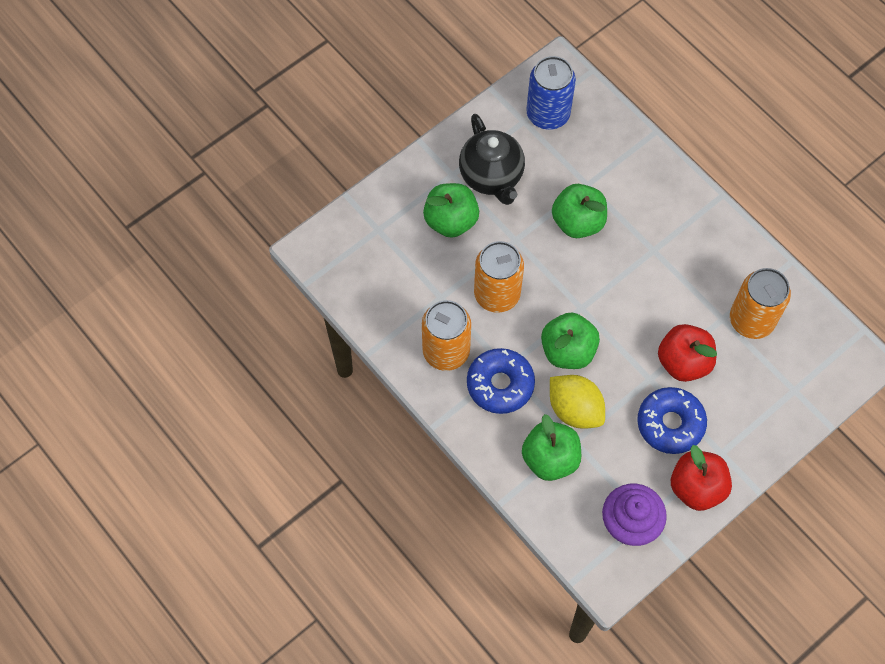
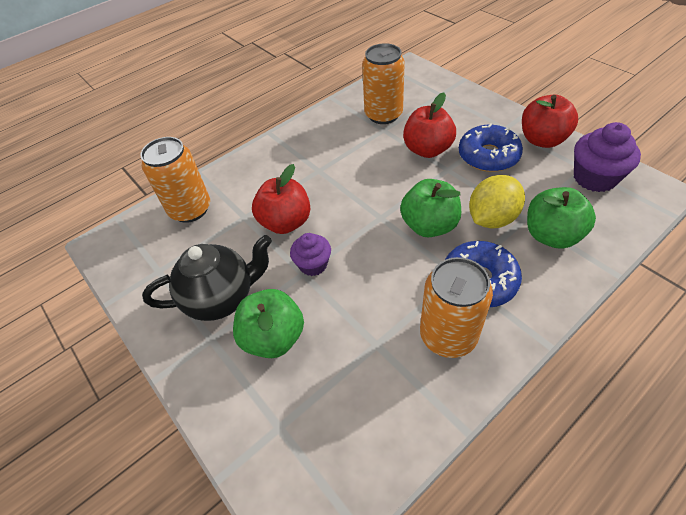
camera: 85 degrees left, 15 degrees down
orange can [474,241,524,313] -> orange can moved to [140,137,210,223]
blue can [526,56,576,130] -> none
green apple [552,184,607,238] -> red apple [252,164,310,234]
none -> purple cupcake [290,233,331,276]

